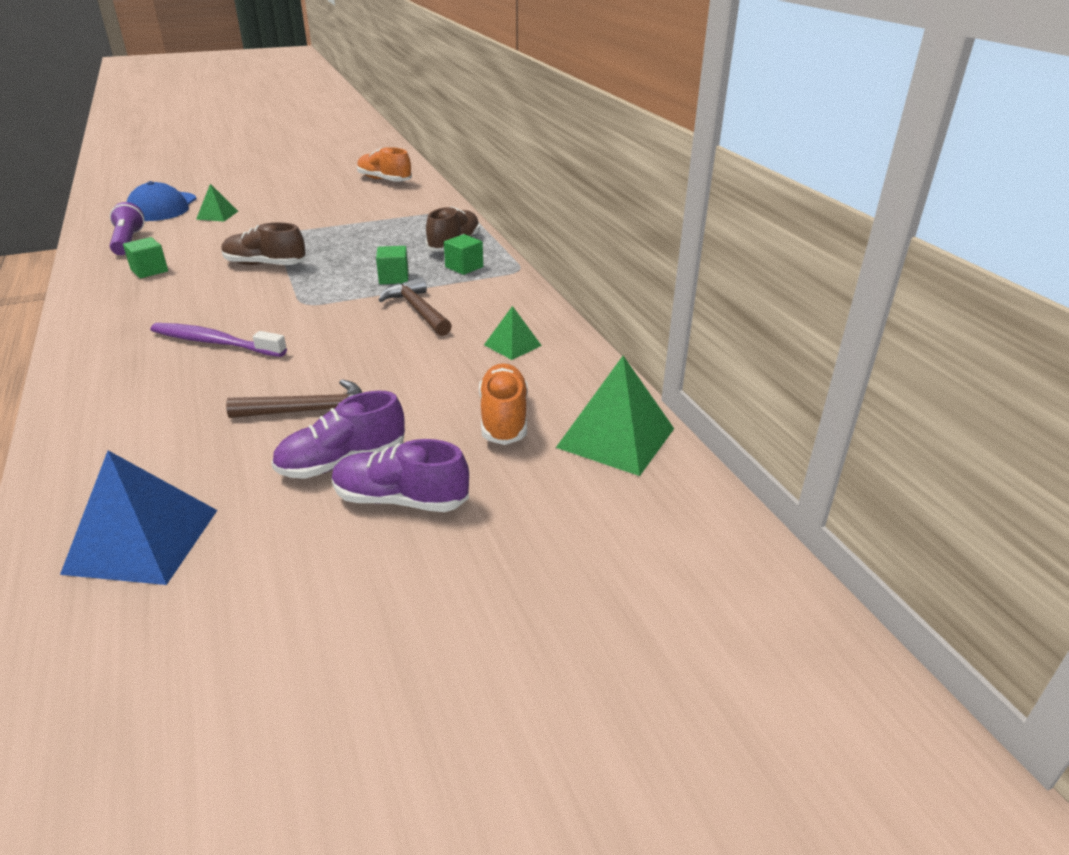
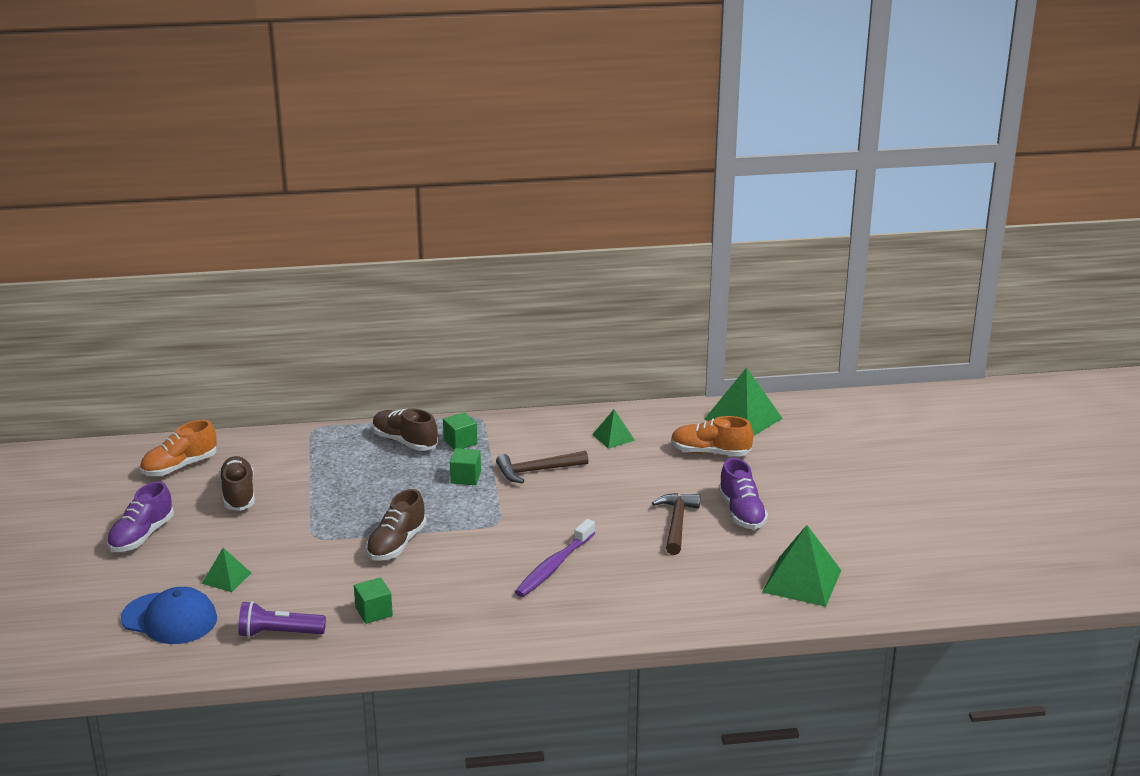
camera: 75 degrees left, 5 degrees down
blue pyramid [60,450,217,585] -> green pyramid [763,525,841,607]
purple shoe [332,439,469,512] -> purple shoe moved to [107,481,174,552]
none -> brown shoe [219,456,255,511]

